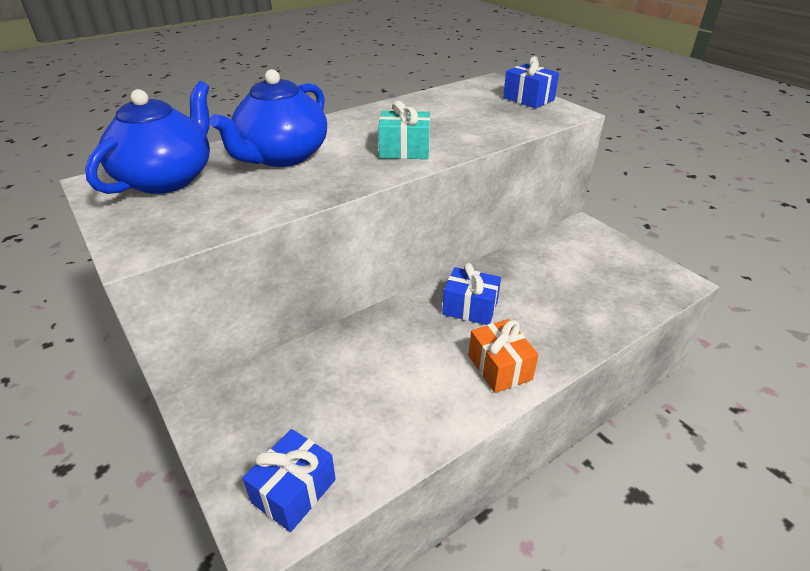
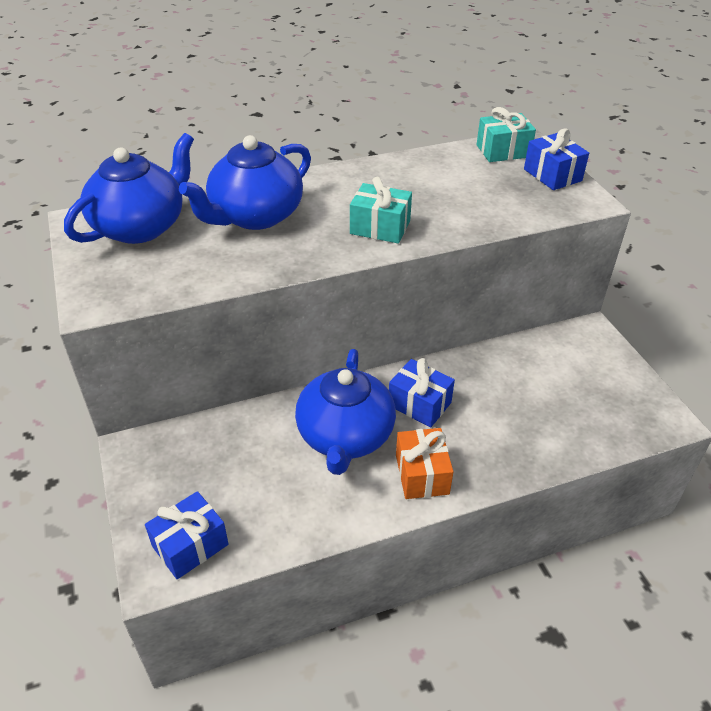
camera: 15 degrees right, 5 degrees up
none -> blue teapot [295,349,396,475]
none -> turquoise gift [477,107,536,162]

